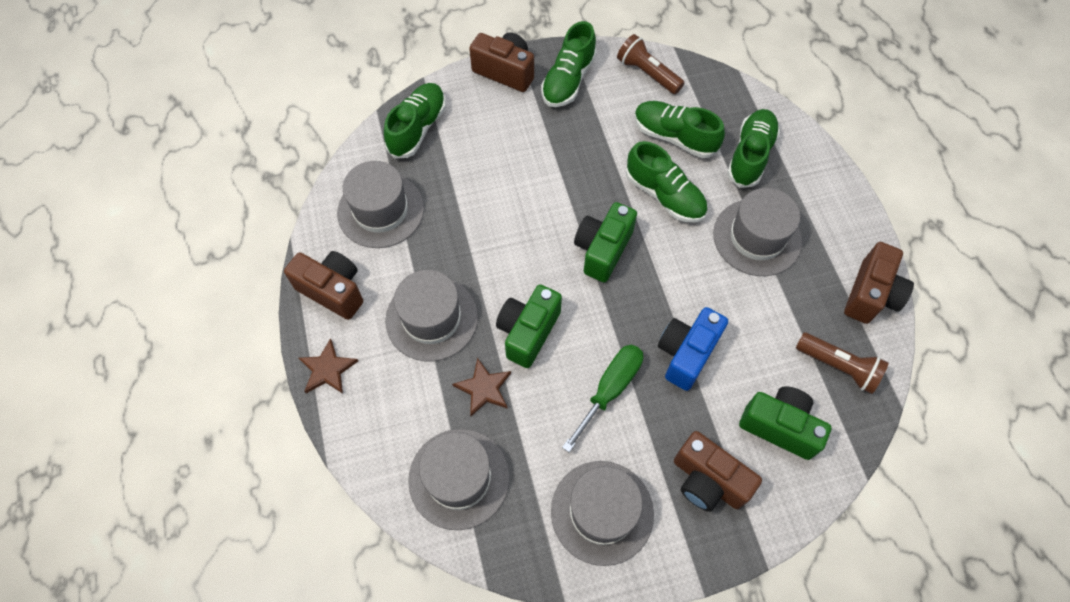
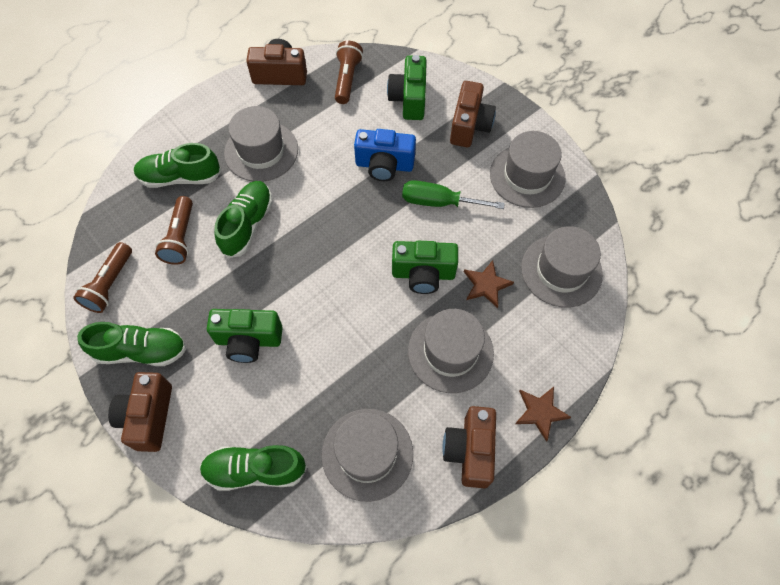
camera: 115 degrees left, 0 degrees up
green camera [574,202,637,282] -> green camera moved to [207,309,283,363]
green shoe [634,101,725,158] -> brown flashlight [155,196,193,265]

